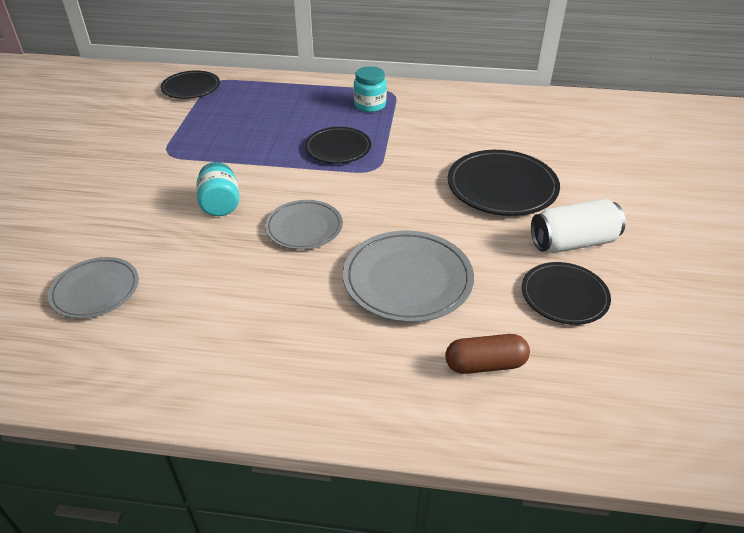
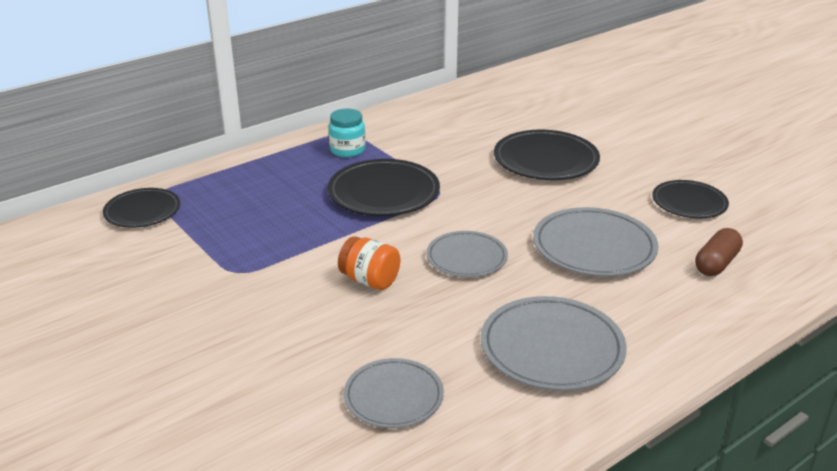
camera: 45 degrees left, 10 degrees down
turquoise jar [196,162,239,216] -> orange jar [338,236,400,290]
black plate [305,127,371,164] -> black plate [328,159,440,216], size x1.54
white can [531,199,626,253] -> none
none -> grey plate [481,296,627,391]

